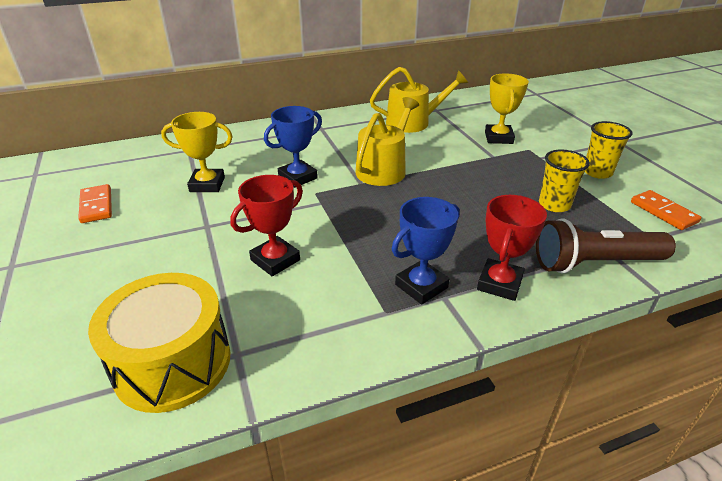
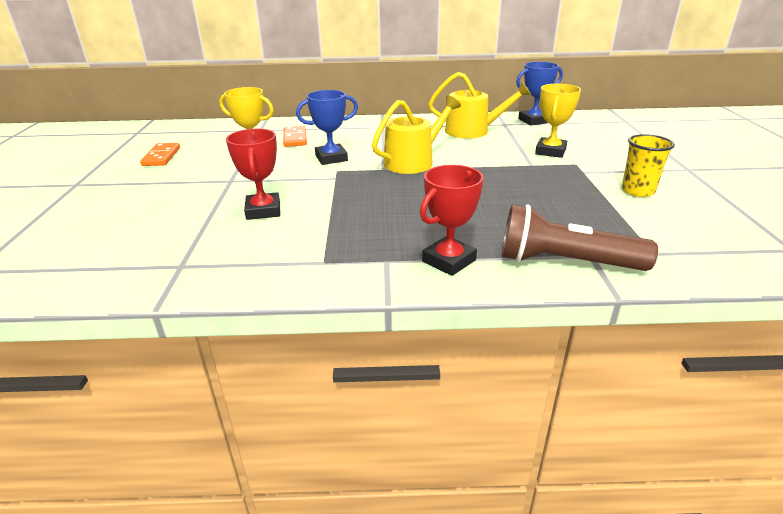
camera: 20 degrees right, 5 degrees down
yellow drum [88,273,231,413] -> none
red trophy [230,175,303,276] -> red trophy turned 75 degrees counterclockwise [226,129,280,220]
blue trophy [392,197,460,305] -> blue trophy moved to [516,62,563,126]
yellow cup [539,150,590,212] -> none
orange domino [631,190,702,230] -> orange domino moved to [283,126,307,147]

